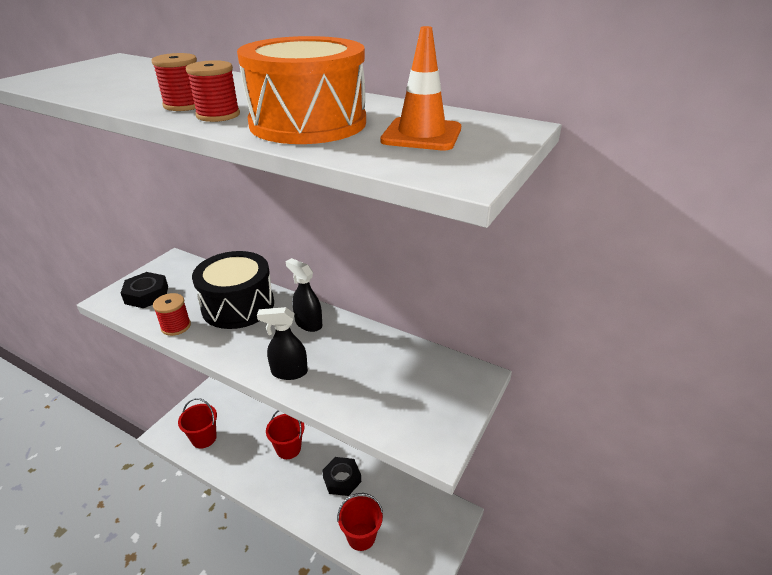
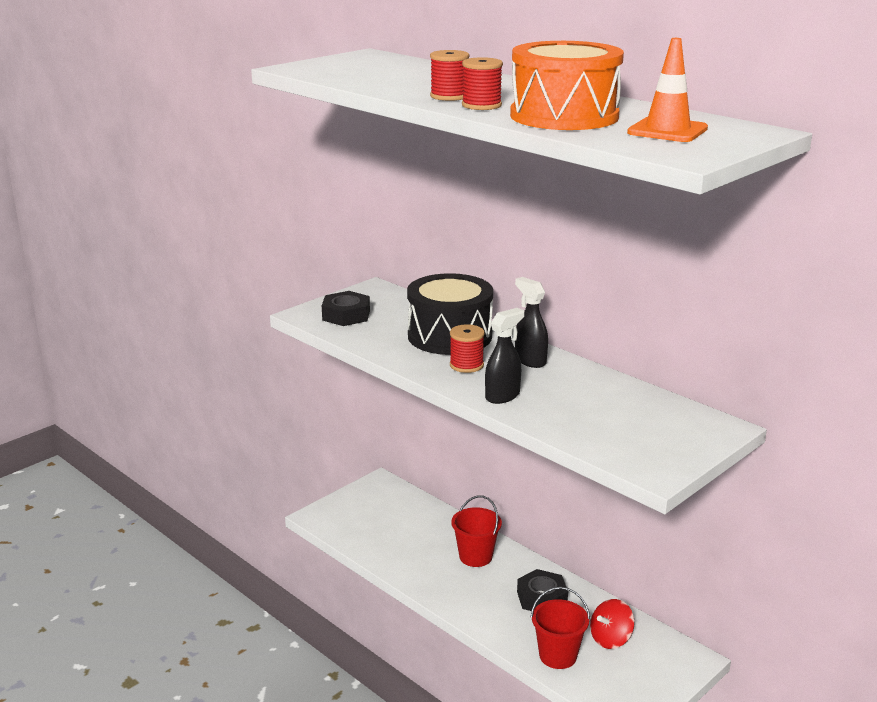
camera: 15 degrees right, 10 degrees down
red spool [153,293,191,336] -> red spool moved to [450,324,485,373]
red bucket [178,398,217,449] -> none
black spray bottle [257,307,308,380] -> black spray bottle turned 120 degrees clockwise [485,308,524,404]
none -> red spinning top [590,599,635,649]

